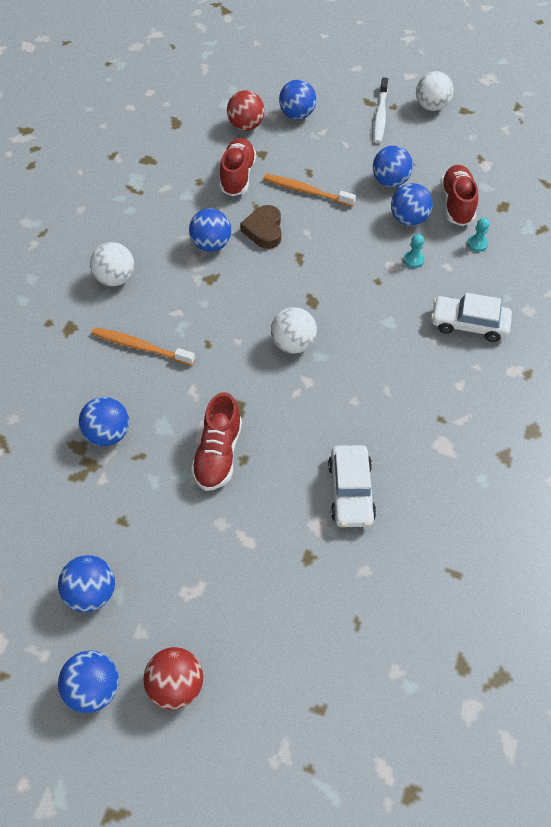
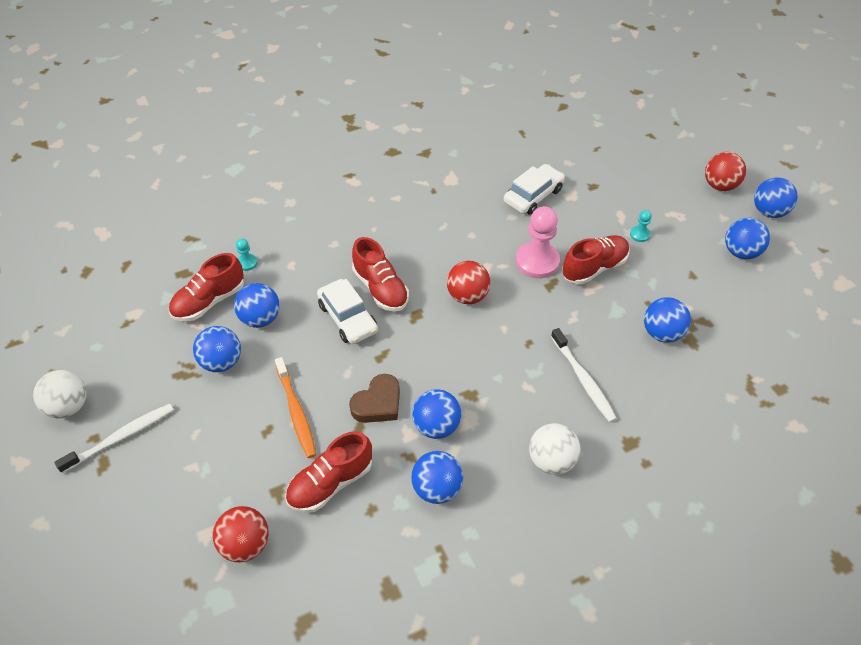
camera: 135 degrees left, 5 degrees down
orange toothbrush [91,327,195,365] -> white toothbrush [551,328,617,422]
white ball [271,307,317,354] -> red ball [447,261,490,304]
blue ball [279,80,316,120] -> blue ball moved to [411,451,463,504]
turquoise pawn [403,234,425,268] -> turquoise pawn moved to [630,210,652,242]
white car [431,293,512,342] -> white car moved to [317,279,378,344]
none -> red shoe [352,237,409,312]
none -> pink pawn [516,206,560,278]

